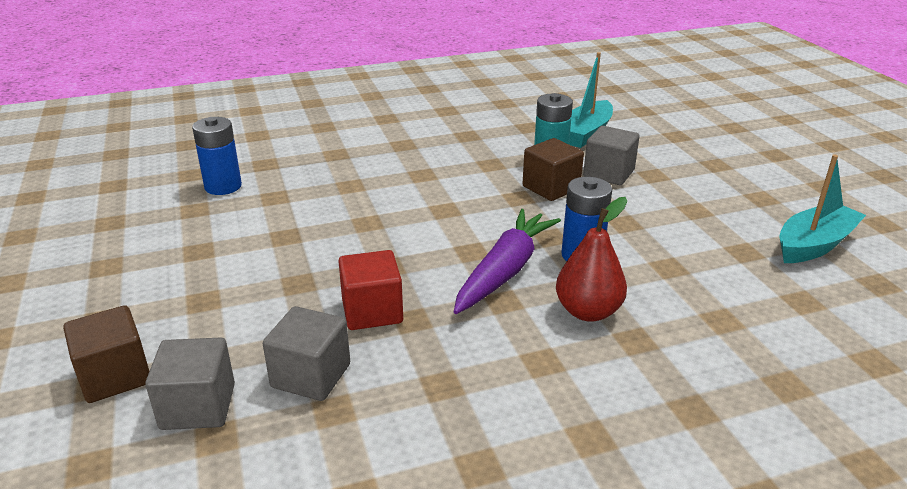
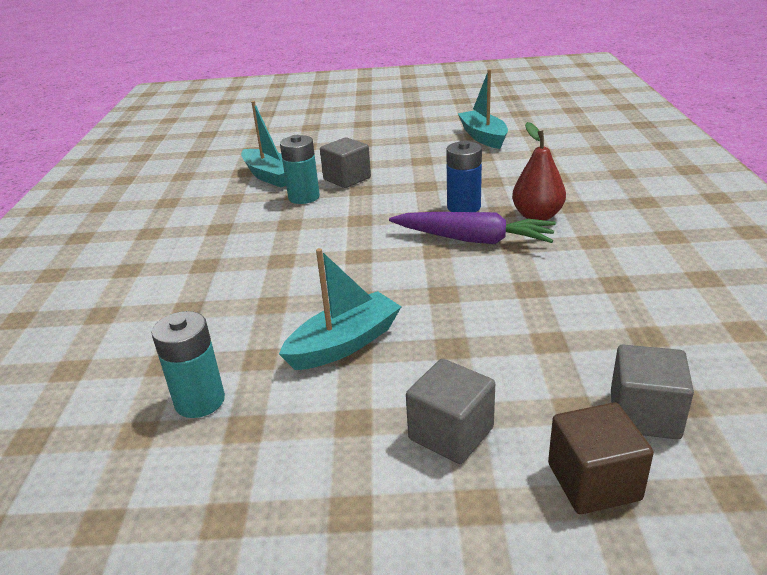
camera: 70 degrees left, 0 degrees up
blue battery [192,117,242,195] -> turquoise battery [152,311,225,418]
grey cube [263,306,350,401] -> grey cube moved to [406,359,495,464]
red cube [338,250,403,330] -> none
purple carrot [454,209,561,314] -> purple carrot turned 150 degrees clockwise [389,212,556,244]
brown cube [522,138,584,201] -> none
none -> turquoise boat [279,248,402,370]

